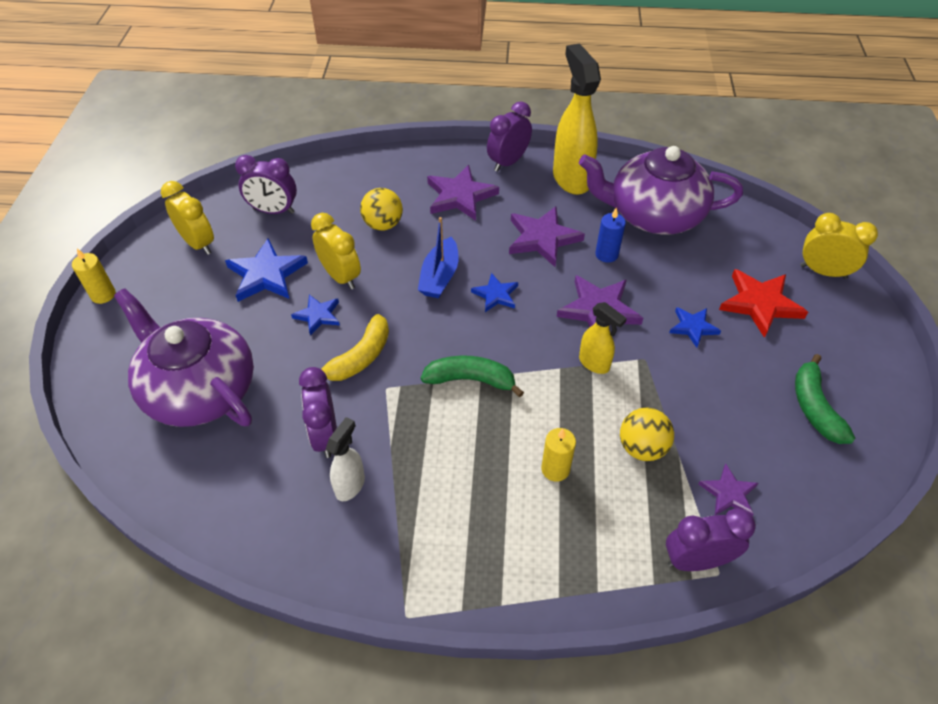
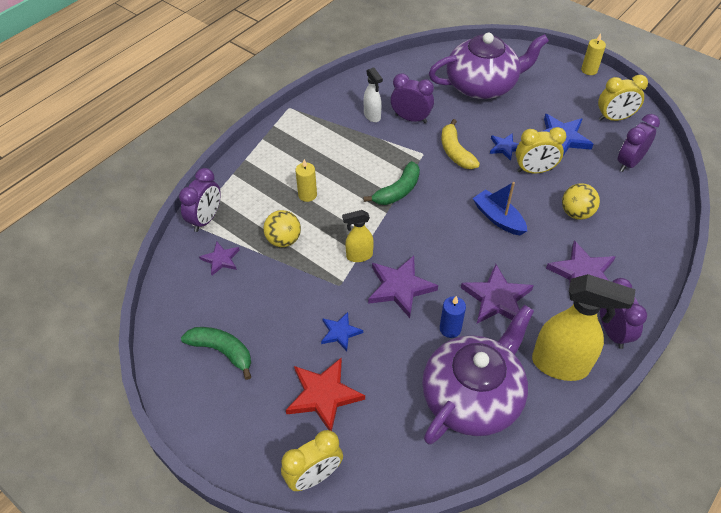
camera: 125 degrees right, 0 degrees up
blue star [471,273,518,312] -> none

